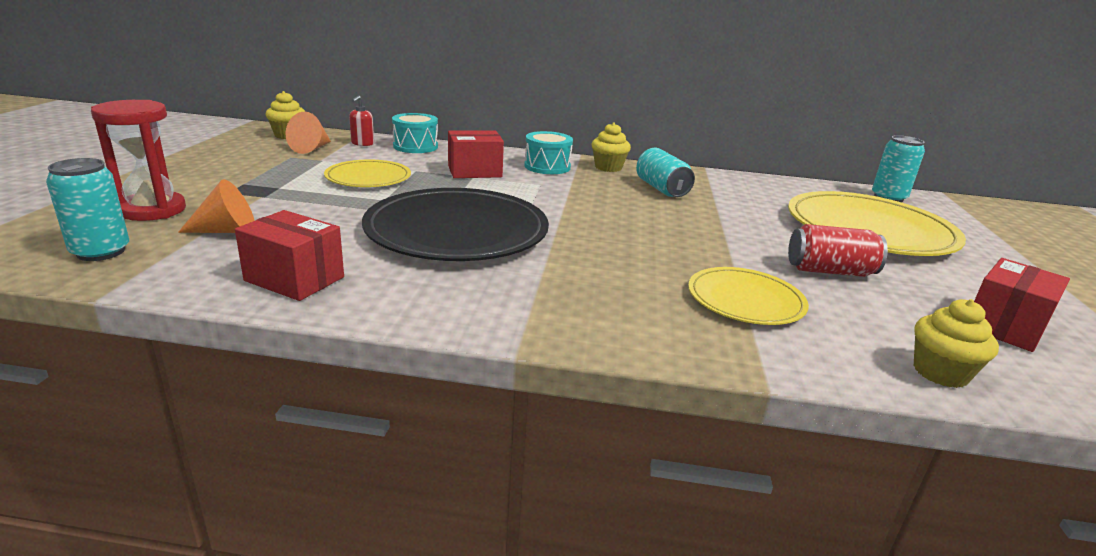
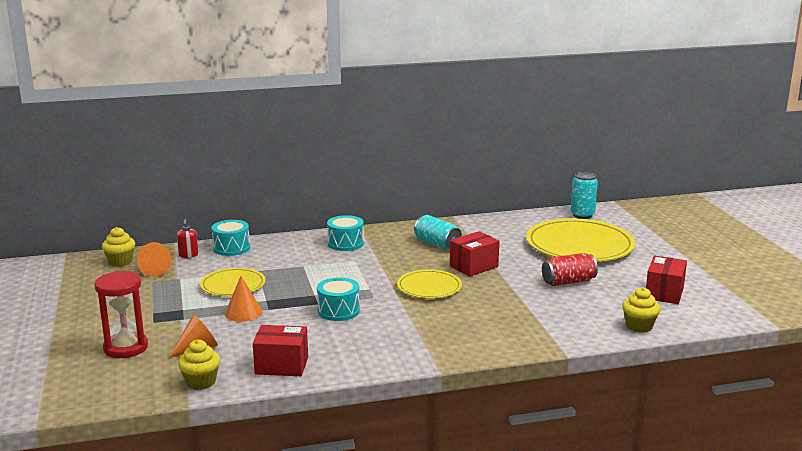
camera: 20 degrees left, 5 degrees down
turquoise can [46,158,129,261] -> none
black plate [362,188,549,261] -> turquoise drum [317,277,360,321]
red box [448,130,504,178] -> red box moved to [450,231,499,277]
yellow cupcake [591,122,631,172] -> yellow cupcake moved to [178,339,220,390]
yellow plate [688,267,809,325] -> yellow plate moved to [397,270,462,299]
none -> orange cone [225,276,262,322]

